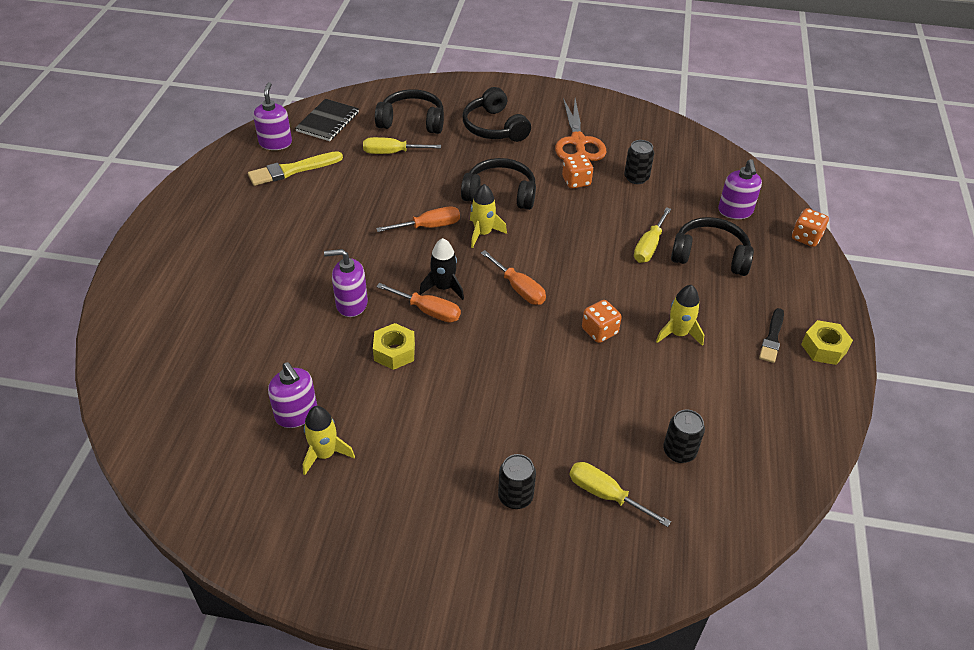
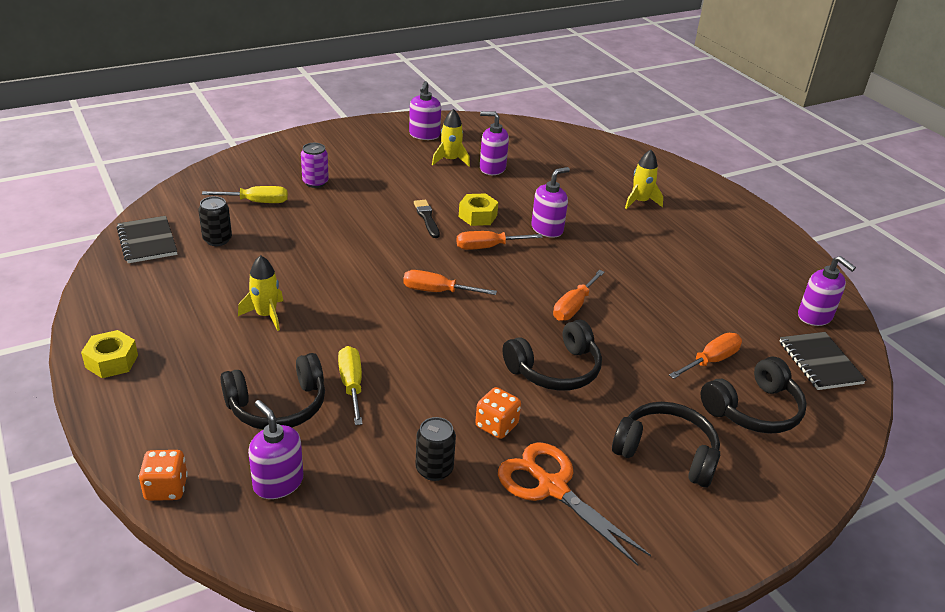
camera: 140 degrees right, 10 degrees down
yellow brush [248,151,343,186] -> none
yellow screwdriver [363,137,441,154] -> orange screwdriver [669,333,742,379]
black rocket [419,238,464,300] -> none
yellow rocket [470,184,507,248] -> yellow rocket moved to [625,150,663,209]
black can [498,454,536,509] -> purple can [301,143,329,188]
orange dice [582,300,622,343] -> none
black brush [759,308,784,363] -> black brush moved to [414,200,440,238]
none -> black notebook [117,216,177,263]
none -> purple soap dispenser [409,81,441,140]

